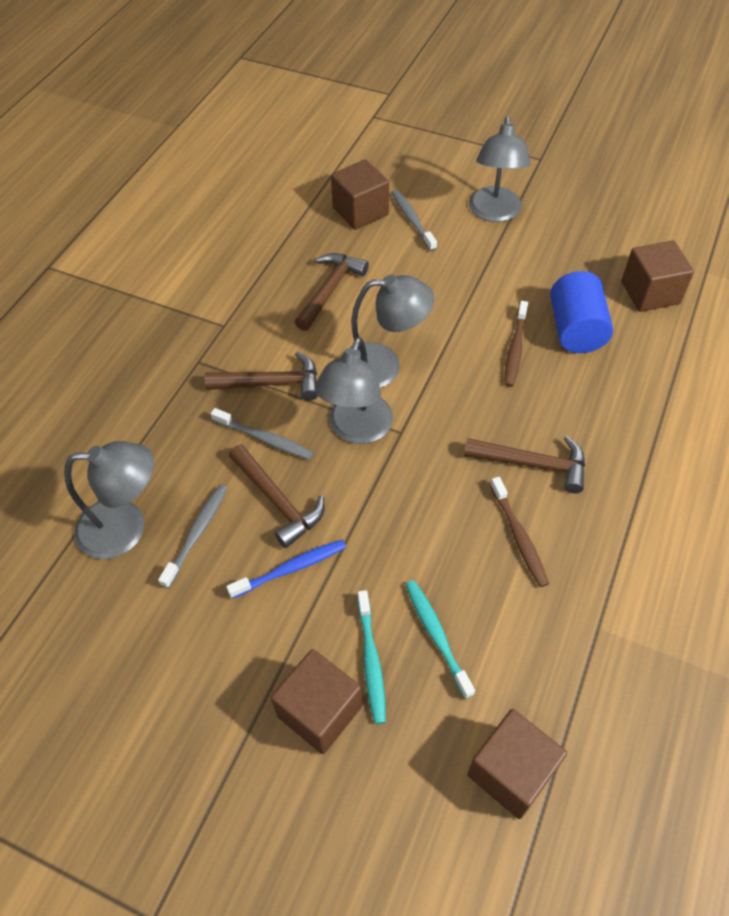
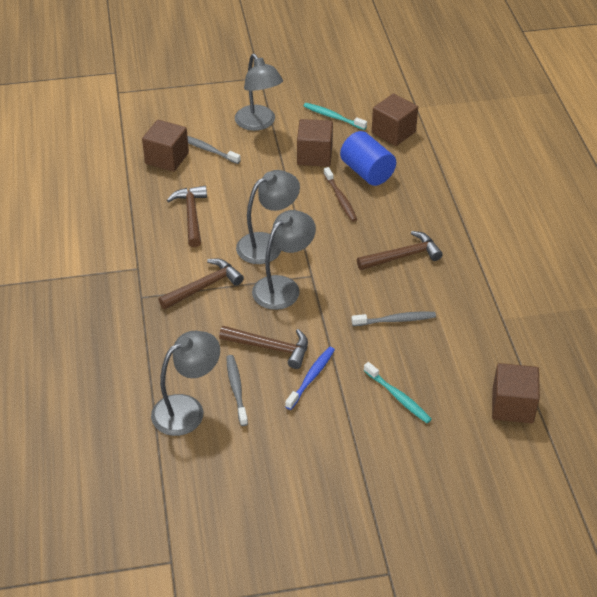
camera: 35 degrees left, 10 degrees down
grey toothbrush [211,408,314,460] -> grey toothbrush moved to [351,312,436,326]
brown cube [271,649,362,754] -> brown cube moved to [297,119,333,167]
grey lamp [315,337,393,444] -> grey lamp turned 120 degrees counterclockwise [252,210,316,310]
turquoise toothbrush [405,580,475,699] -> turquoise toothbrush moved to [304,103,367,130]
brown toothbrush [490,477,549,587] -> none

